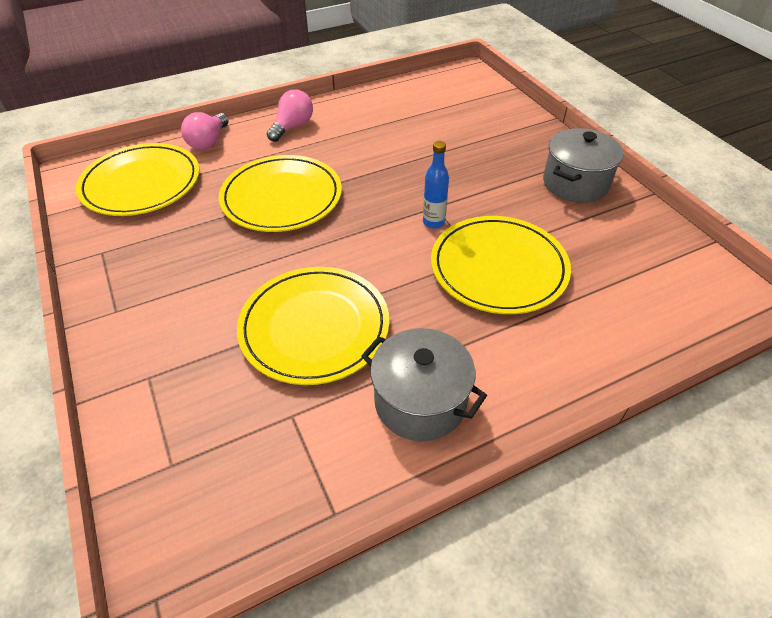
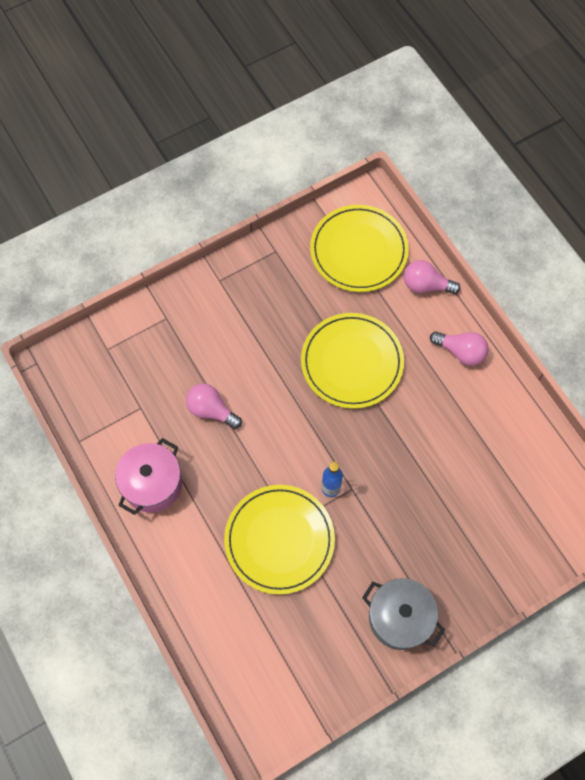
camera: 85 degrees right, 20 degrees up
yellow plate [237,267,389,385] -> pink light bulb [186,384,242,429]
grey pot [361,328,487,441] -> pink pot [115,438,182,515]

